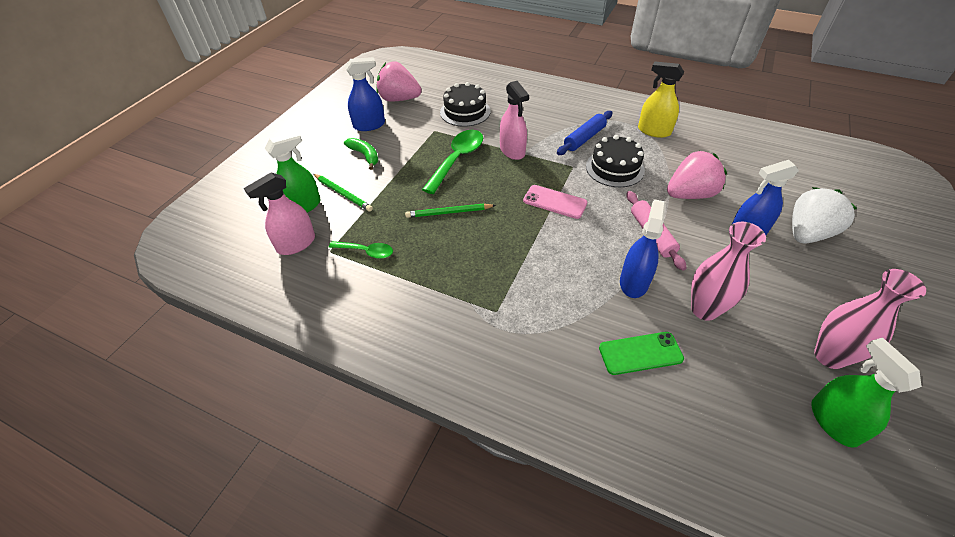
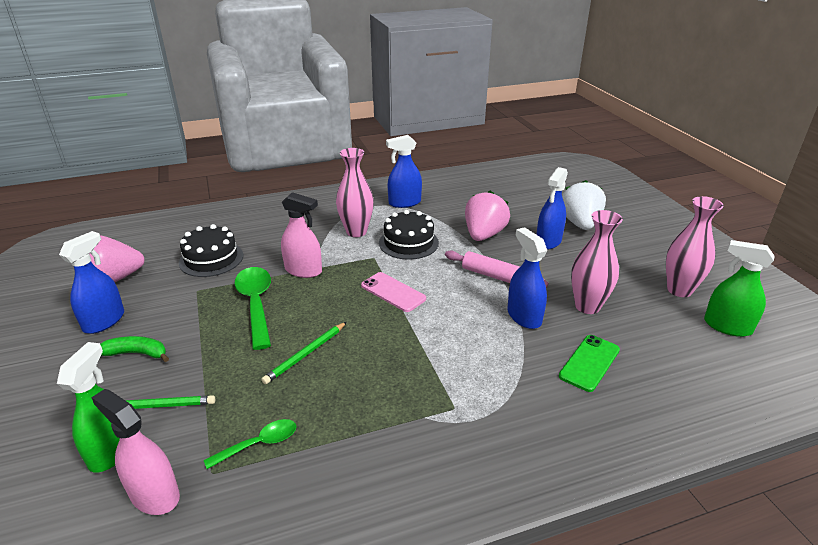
camera: 45 degrees left, 15 degrees down
pink spray bottle [244,172,315,255] -> pink spray bottle turned 120 degrees clockwise [91,389,180,515]
pink phone [523,185,587,219] -> pink phone turned 60 degrees clockwise [361,272,426,312]
blue rolling pin [557,111,613,155] -> pink vase [336,148,374,237]
yellow spray bottle [638,62,684,138] -> blue spray bottle [386,135,422,208]

